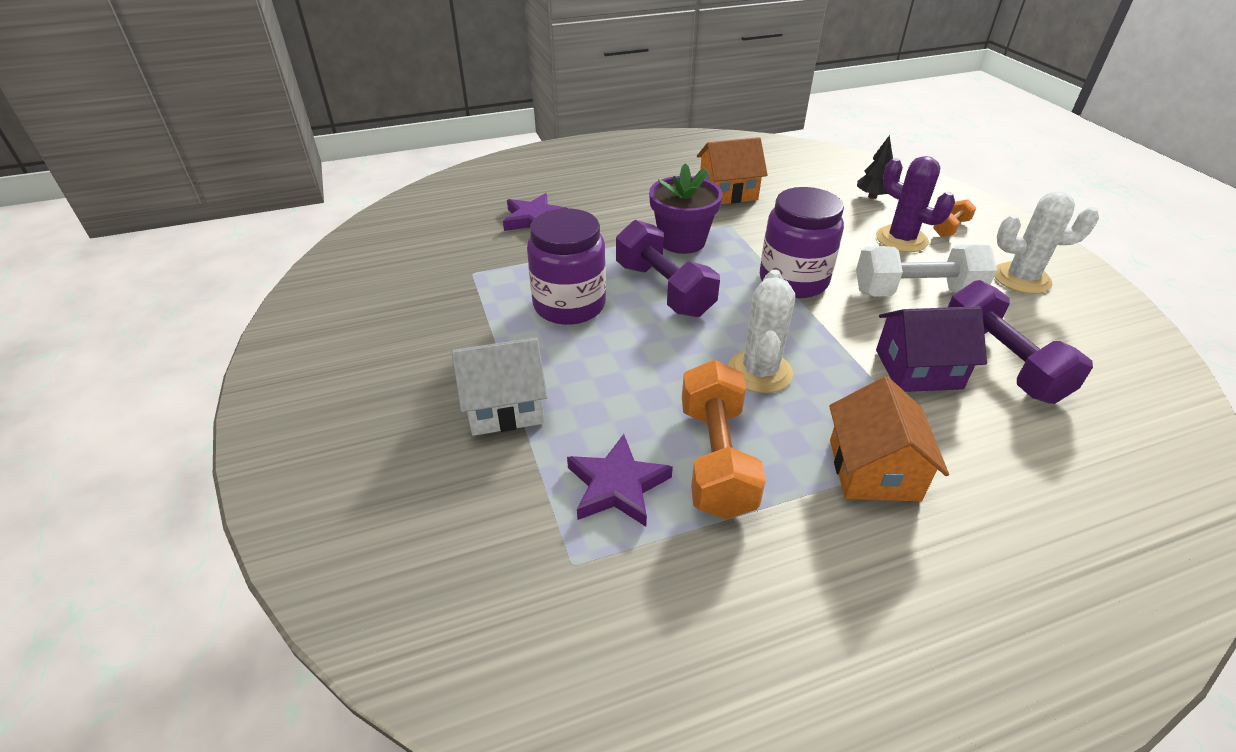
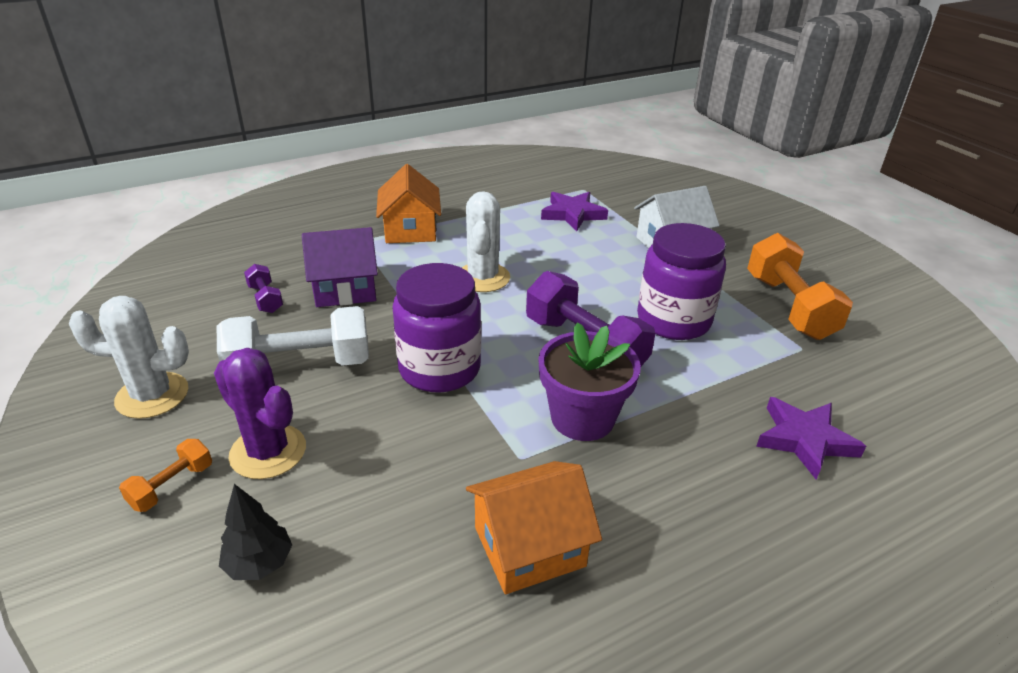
camera: 170 degrees right, 5 degrees down
orange dumbbell [682,360,766,519] -> orange dumbbell moved to [747,233,853,340]
purple dumbbell [948,280,1093,404] -> purple dumbbell [244,264,283,313], size x0.49

